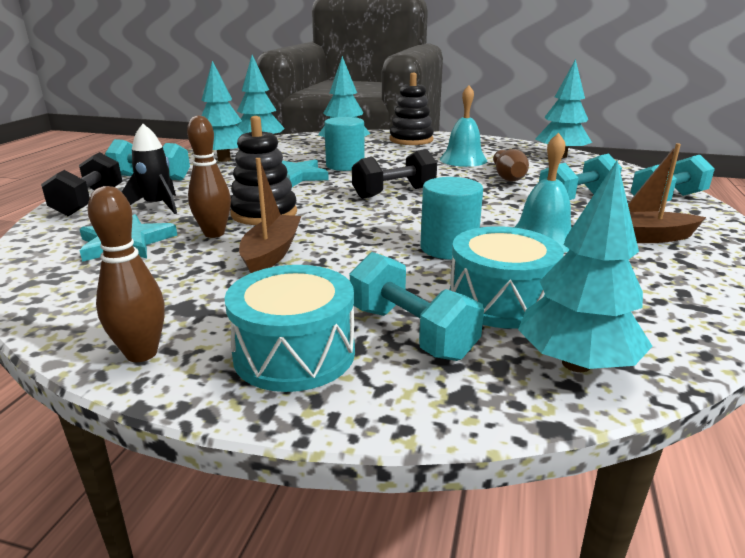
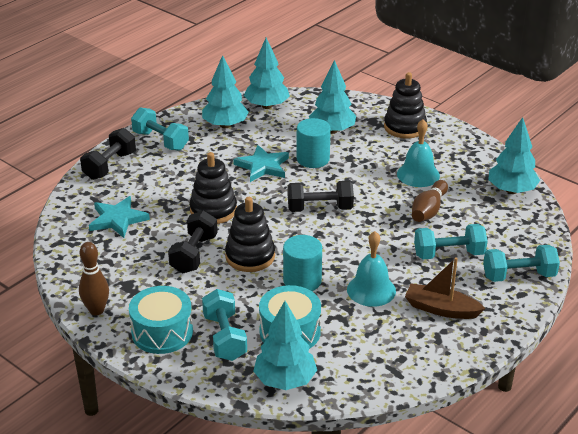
camera: 25 degrees right, 10 degrees up
black rocket [122,124,177,214] -> none
brown bowling pin [187,115,231,238] -> none
brown boat [239,158,301,273] -> black dumbbell [168,211,218,273]
none -> black stacking toy [225,197,275,272]

